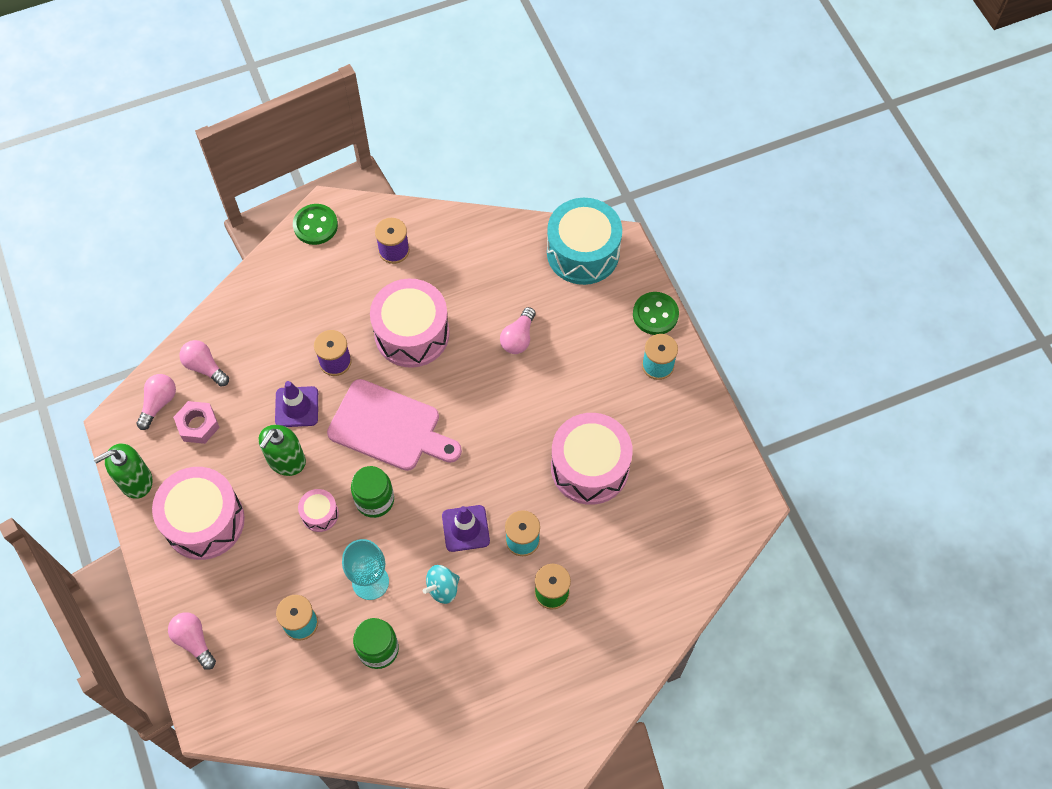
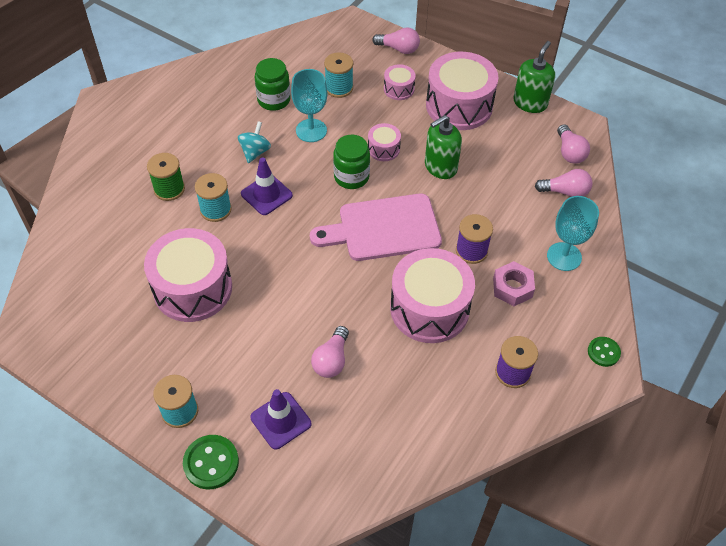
camera: 145 degrees right, 10 degrees down
pink nut [173,401,220,444] -> pink nut moved to [493,261,535,306]
green soap dispenser [259,425,306,476] -> green soap dispenser turned 120 degrees counterclockwise [425,115,462,179]
purple traffic cone [275,381,318,427] -> purple traffic cone moved to [250,389,311,449]
green button [293,204,338,245] -> green button [588,337,621,367], size x0.64
pink light bulb [500,307,536,354] -> pink light bulb turned 150 degrees counterclockwise [311,326,349,378]
turquoise drum [547,198,622,285] -> none
none -> pink drum [384,64,416,100]
none -> turquoise goblet [547,196,599,271]

